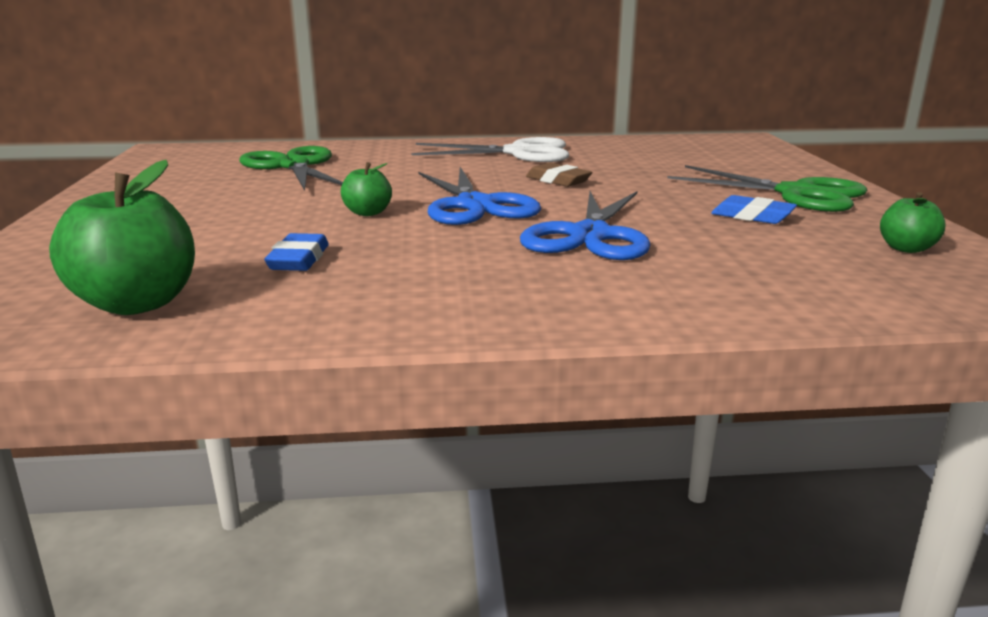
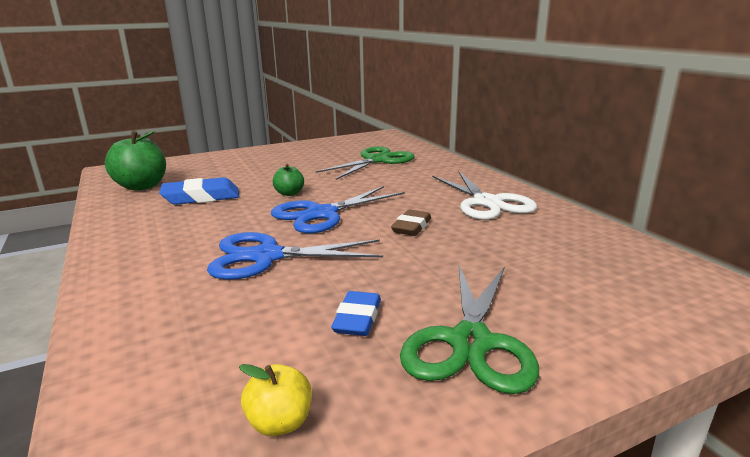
camera: 70 degrees right, 0 degrees up
blue eraser [264,233,329,271] -> blue eraser [159,177,239,205], size x1.55
green apple [880,192,946,253] -> yellow apple [239,364,312,436]

